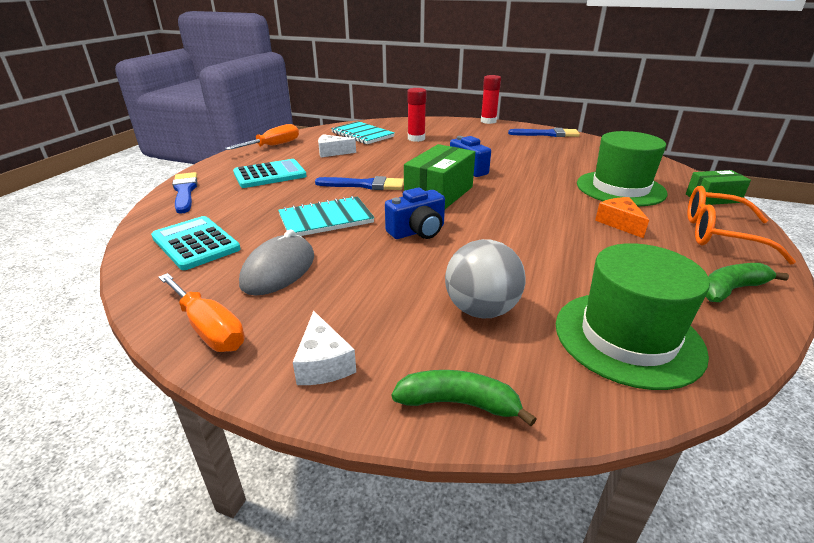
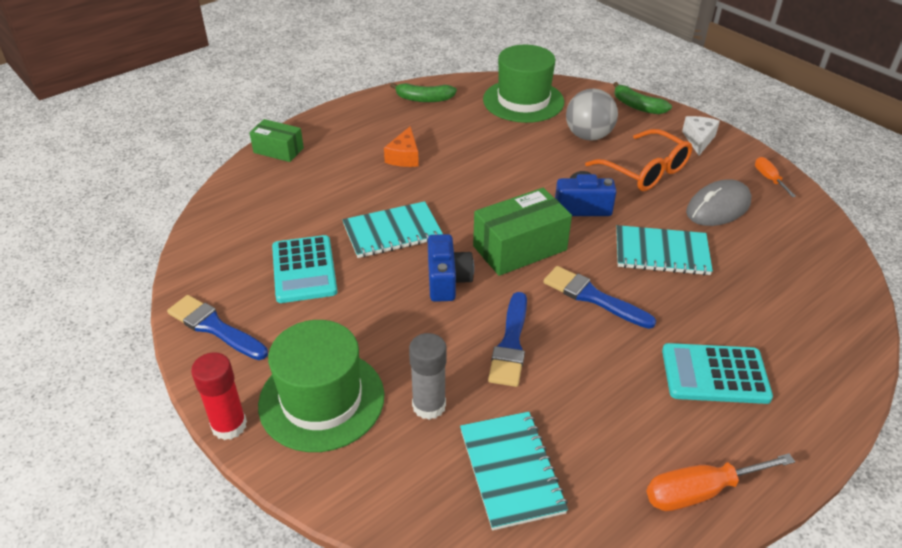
camera: 150 degrees left, 10 degrees up
turquoise calculator [151,216,241,270] -> turquoise calculator moved to [272,235,338,303]
orange screwdriver [158,273,245,352] -> orange screwdriver [755,157,796,197], size x0.60
blue brush [172,172,198,214] -> blue brush moved to [488,292,527,387]
white cheese [318,134,356,157] -> none
red glue stick [407,88,427,142] -> grey glue stick [409,333,447,420]
green hat [577,131,667,206] -> green hat moved to [258,320,384,452]
orange glasses [687,186,796,264] -> orange glasses moved to [585,129,692,191]
none -> turquoise notebook [342,201,443,258]

